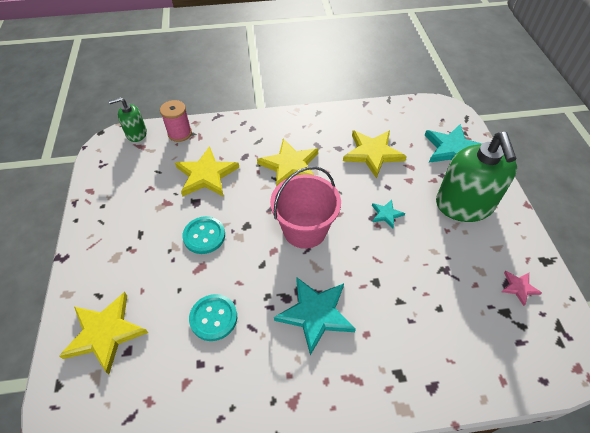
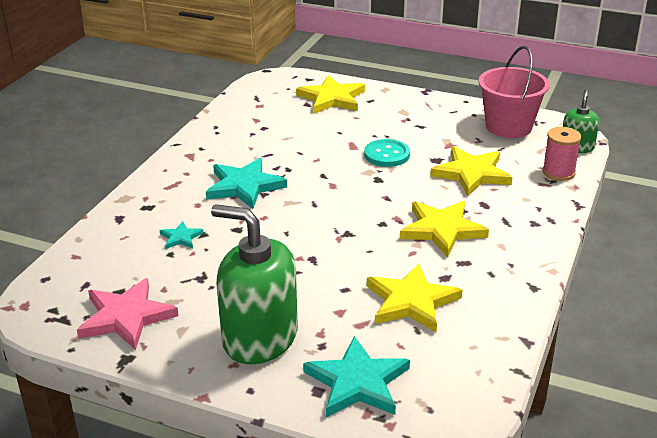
camera: 120 degrees right, 20 degrees down
turquoise button [189,294,237,341] -> none
pink bucket [270,166,341,249] -> pink bucket moved to [478,46,550,138]
turquoise star [372,199,405,228] -> turquoise star moved to [160,221,203,249]
pink star [502,271,542,306] -> pink star [77,278,178,350], size x2.02

